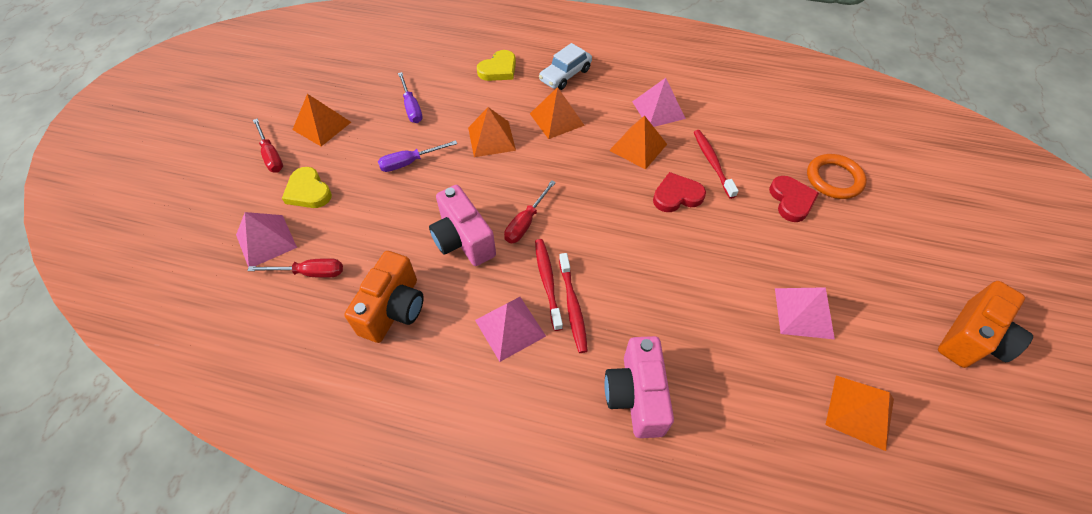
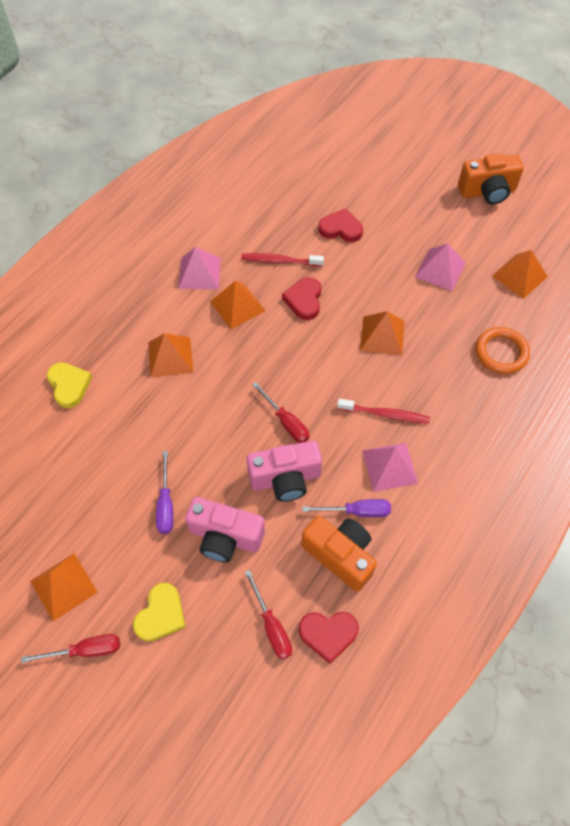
camera: 70 degrees left, 5 degrees up
pink pyramid [236,212,297,267] -> none
red screwdriver [247,258,343,278] -> red screwdriver turned 135 degrees clockwise [245,570,292,660]
yellow heart [282,167,332,208] -> yellow heart turned 45 degrees counterclockwise [133,583,186,641]
purple screwdriver [398,72,423,123] -> purple screwdriver moved to [302,499,391,517]
orange pyramid [468,107,516,157] -> orange pyramid moved to [360,311,405,356]
red toothbrush [535,239,563,331] -> none
white car [539,43,592,90] -> none
pink camera [604,336,674,438] -> pink camera moved to [185,497,265,563]
orange ring [807,154,867,199] -> orange ring moved to [475,327,530,374]
orange camera [938,281,1033,368] -> orange camera turned 105 degrees clockwise [458,153,524,204]
none -> red heart [299,612,359,664]

